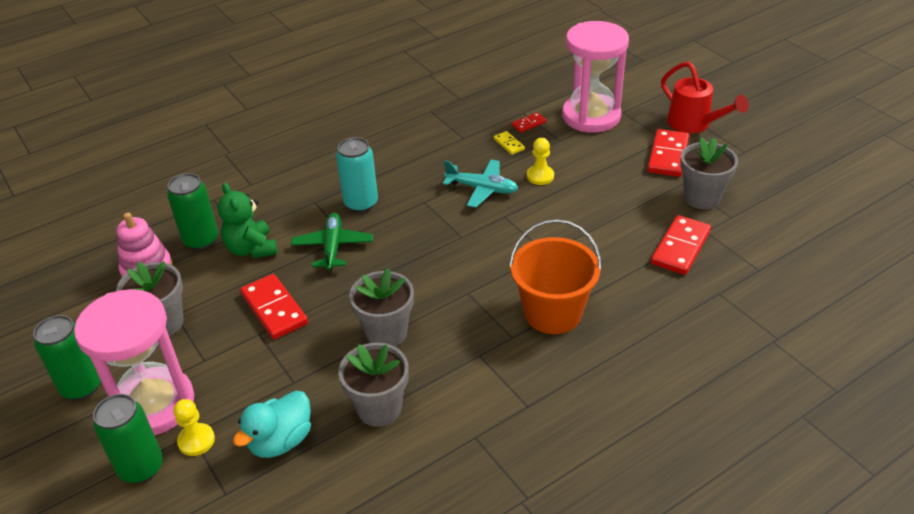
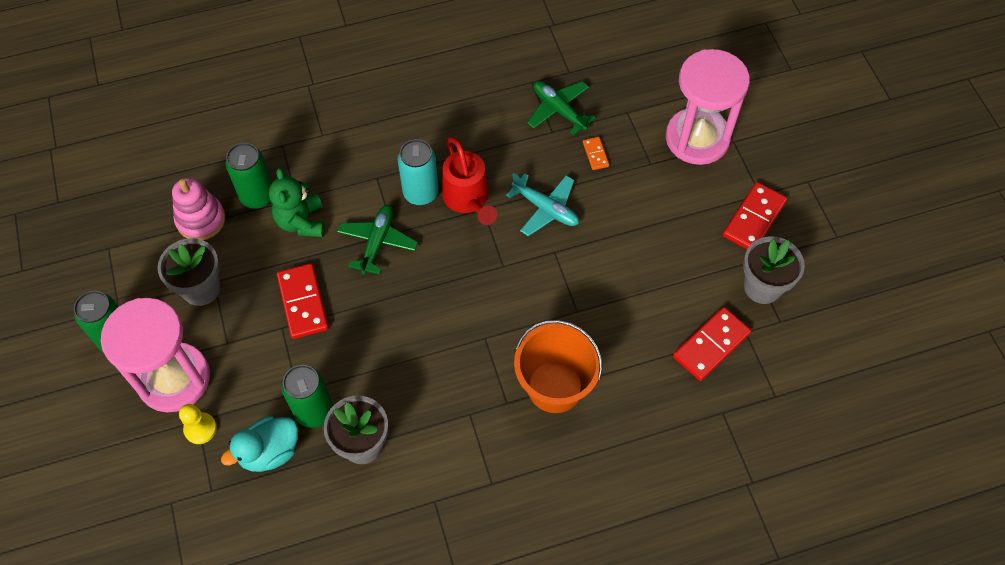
camera: 15 degrees right, 20 degrees up
green can [93,394,163,484] -> green can moved to [282,365,333,428]
grey flower pot [349,268,414,347] -> none
yellow domino [494,131,525,155] -> orange domino [583,137,609,170]
red domino [512,112,546,133] -> none
yellow pawn [527,138,554,185] -> none
red watering can [661,61,749,133] -> red watering can moved to [442,137,497,225]
none -> green plane [527,81,596,135]

